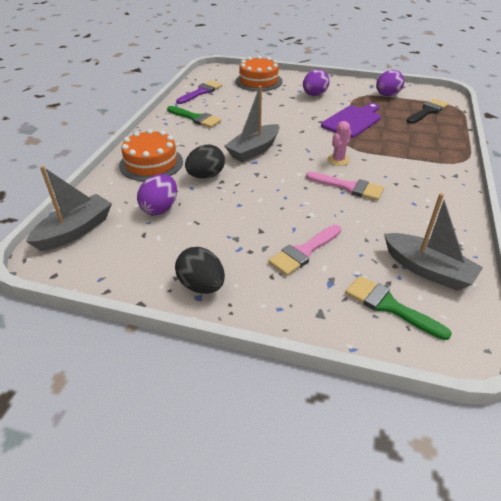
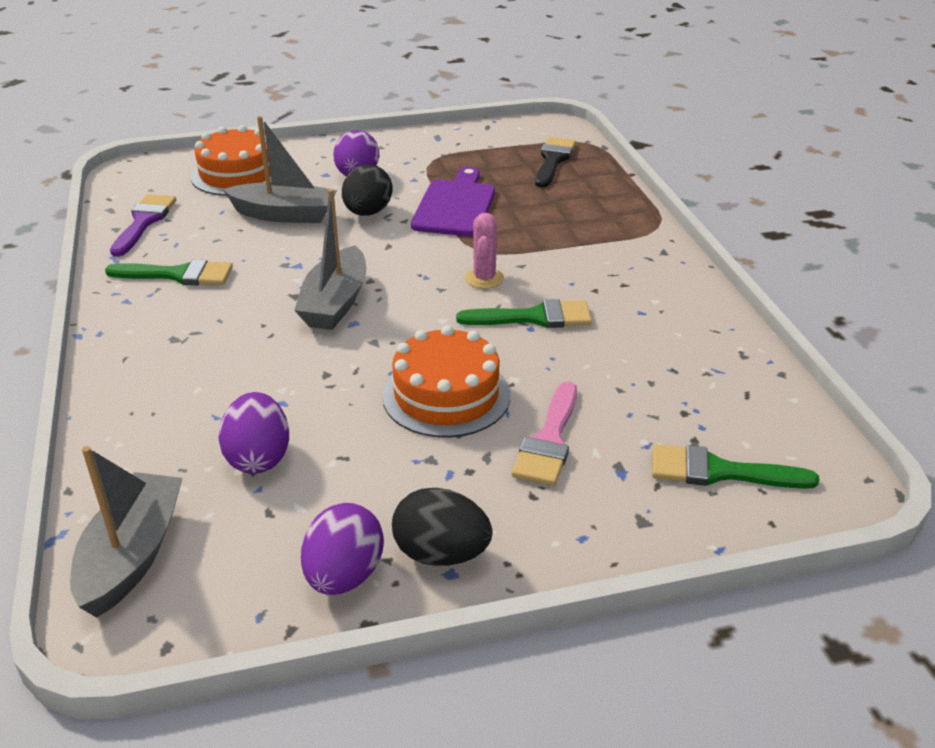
camera: 30 degrees left, 5 degrees down
orange cake [119,129,183,181] -> orange cake moved to [382,325,510,438]
black egg [185,145,225,179] -> black egg moved to [342,164,393,216]
pink brush [306,172,384,201] -> green brush [456,299,592,328]
purple egg [376,70,404,96] -> purple egg moved to [301,503,384,595]
grey boat [384,193,483,291] -> grey boat moved to [223,116,337,223]

